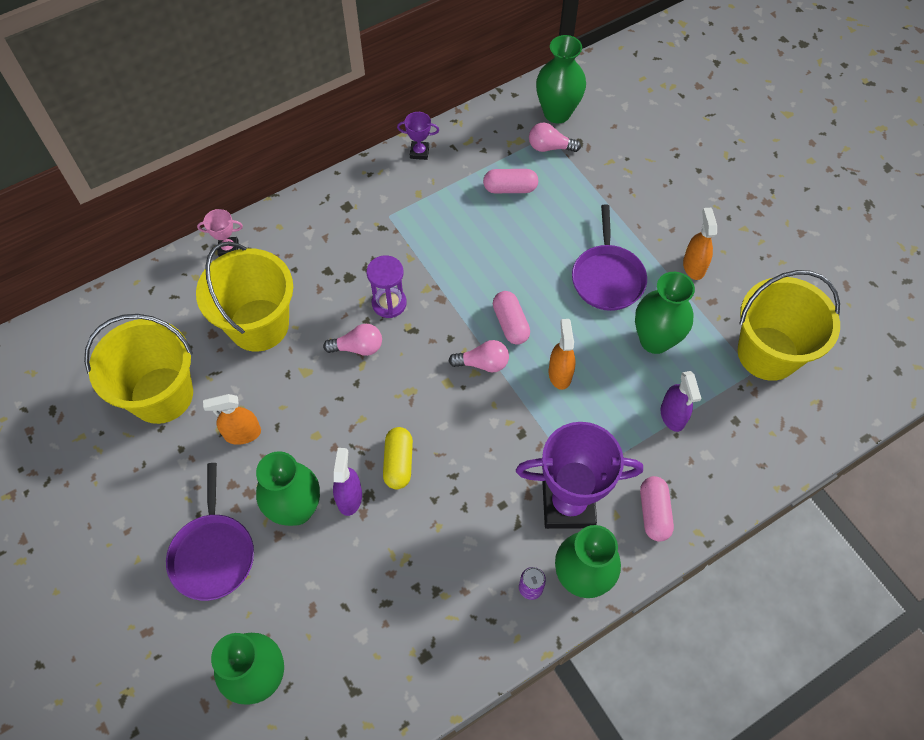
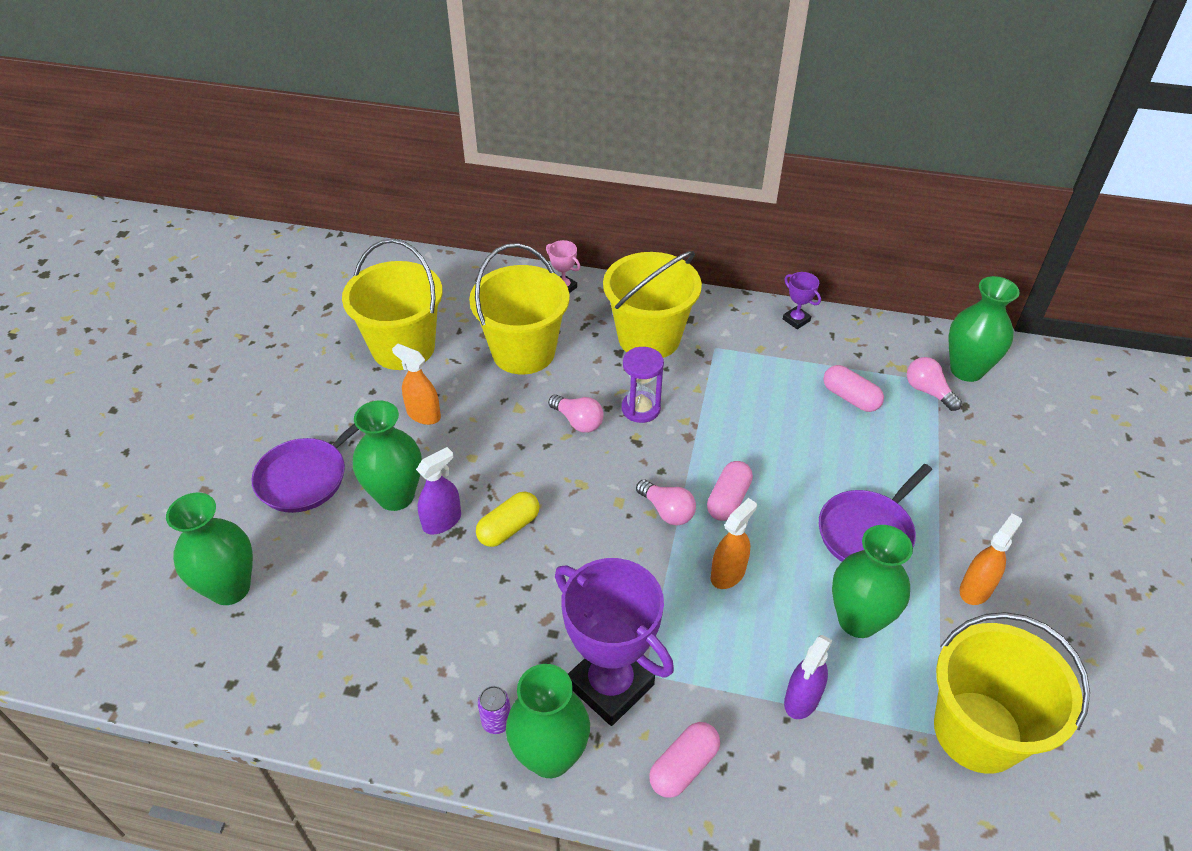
camera: 45 degrees right, 15 degrees down
none -> yellow bucket [603,251,702,358]

